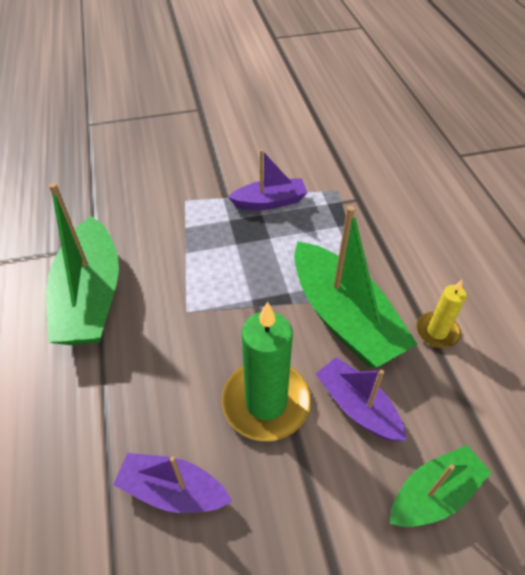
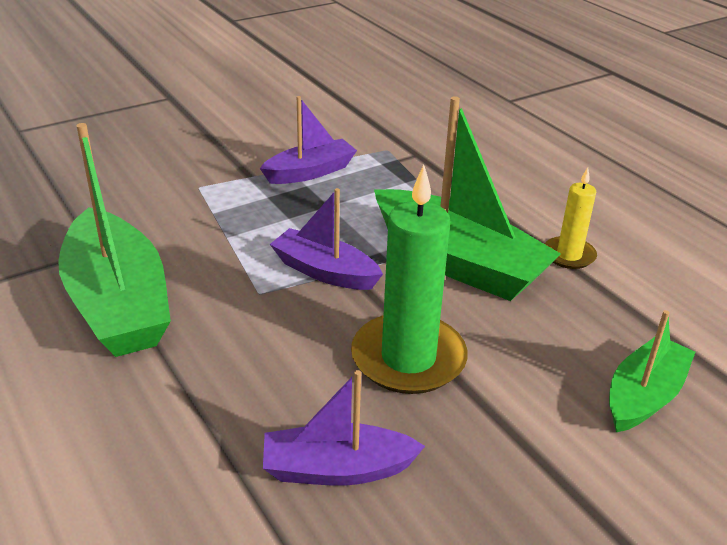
camera: 20 degrees left, 15 degrees down
purple boat [316,357,406,441] -> purple boat moved to [270,188,383,290]

